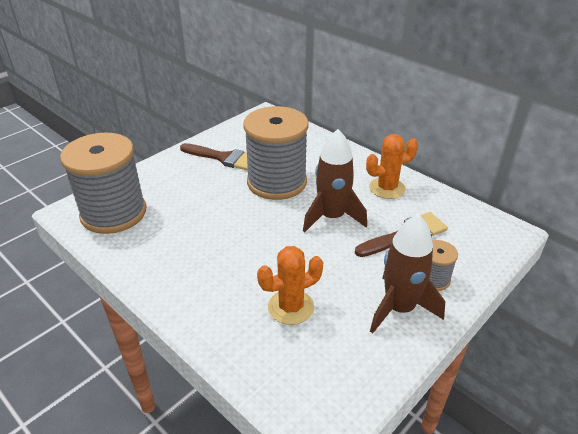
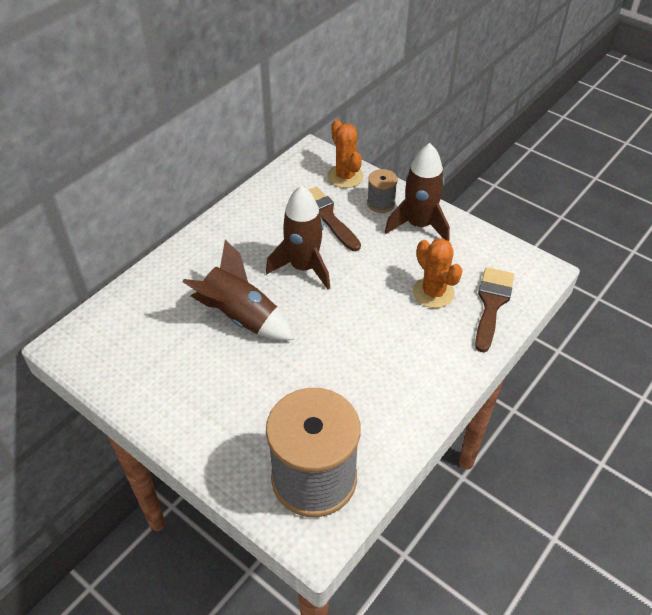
camera: 95 degrees left, 10 degrees up
brown brush [180,143,248,171] -> brown brush moved to [475,267,514,353]
grey spool [243,106,309,200] -> brown rocket [182,240,294,341]
orange cactus [366,134,418,199] -> orange cactus moved to [327,119,364,188]

